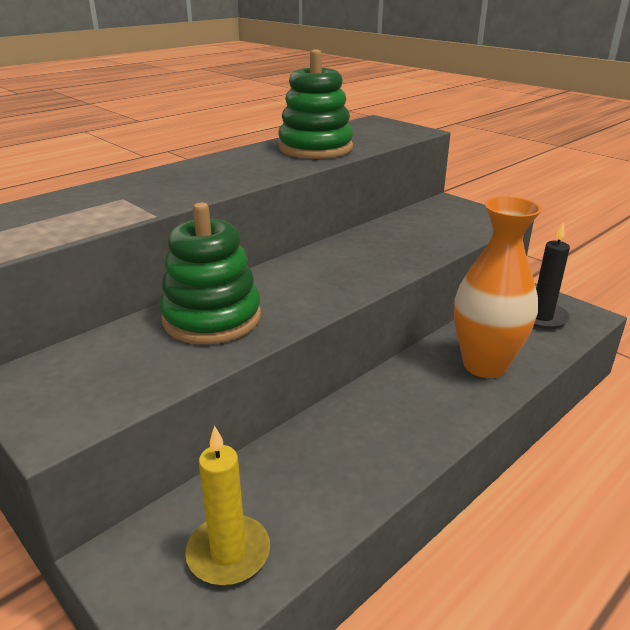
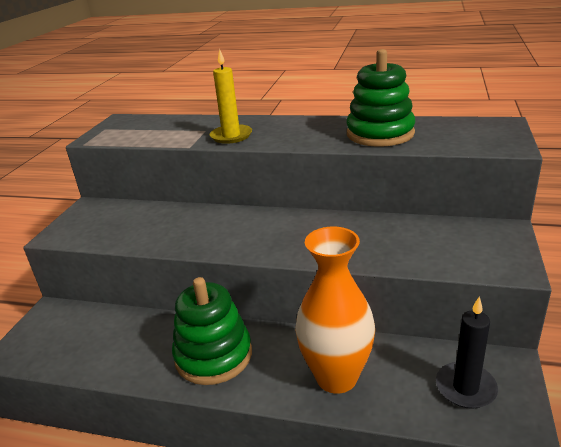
camera: 60 degrees right, 0 degrees up
green stacking toy [159,202,261,344] -> green stacking toy moved to [172,277,252,385]
yellow candle [185,426,270,585] -> yellow candle moved to [209,49,252,144]

